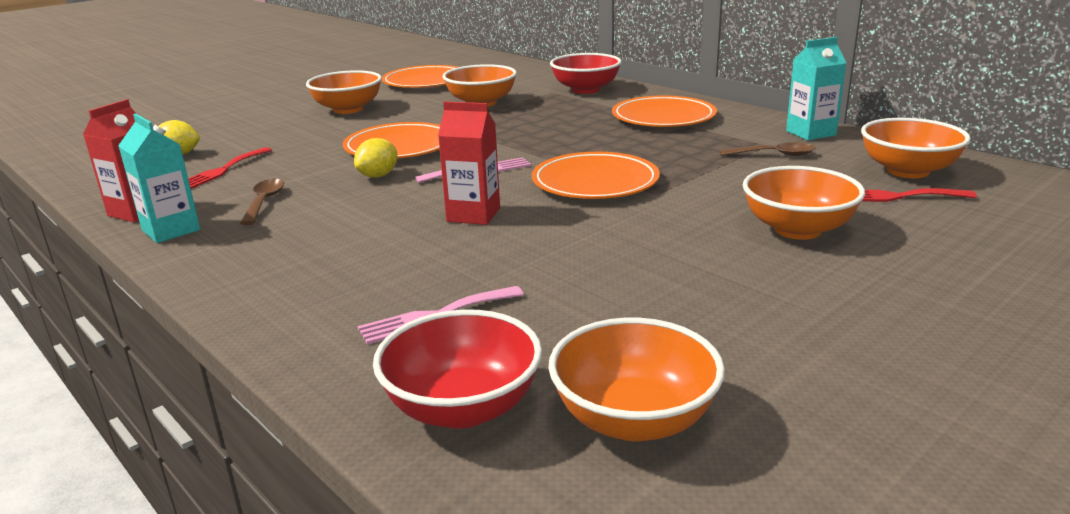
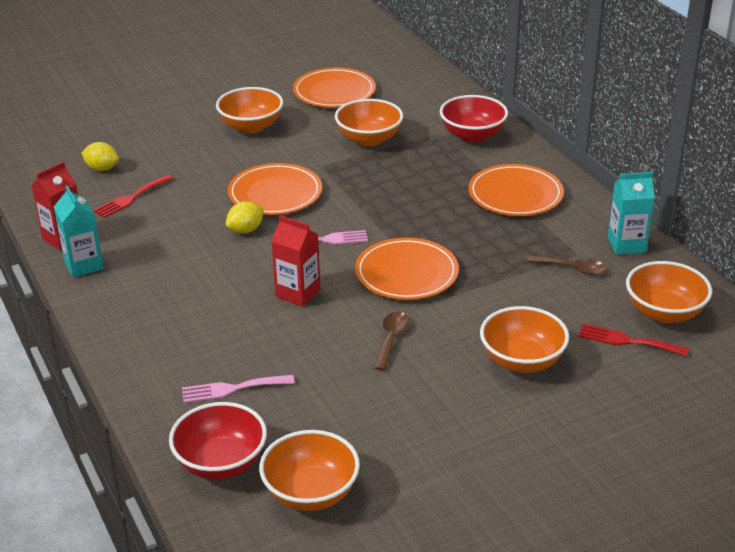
camera: 15 degrees right, 10 degrees up
brown spoon [240,179,284,225] -> brown spoon moved to [374,312,409,371]

